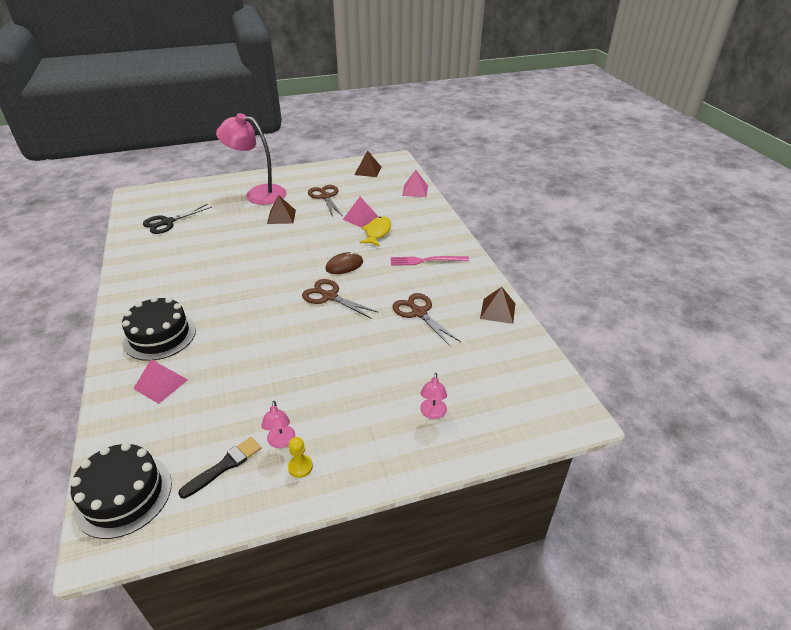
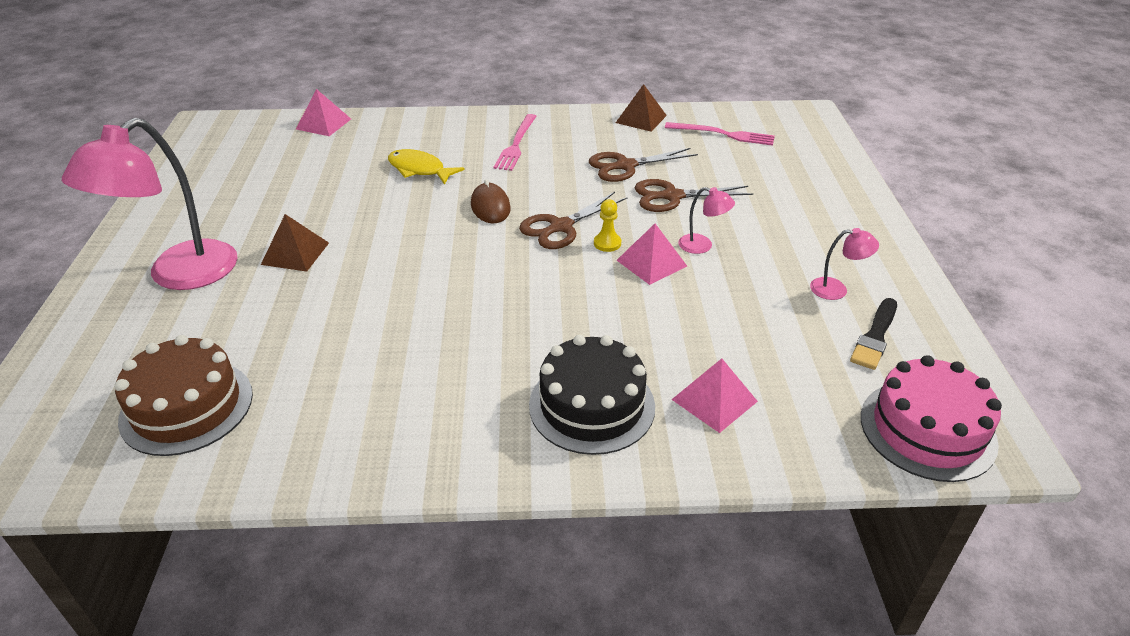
camera: 75 degrees left, 0 degrees up
black cake [70,442,172,539] -> pink cake [861,355,1002,482]
black scissors [143,204,212,234] -> brown cake [114,335,253,456]
black brush [178,437,261,499] -> black brush turned 120 degrees counterclockwise [850,298,897,370]
yellow pawn [288,437,313,478] -> yellow pawn moved to [594,200,621,252]
brown scissors [308,185,342,217] -> brown scissors moved to [635,179,753,212]
pink pyramid [343,197,379,228] -> pink pyramid moved to [617,224,687,285]
brown pyramid [354,150,382,177] -> none
pink lamp [420,373,447,419] -> pink lamp moved to [678,187,735,254]
none -> pink fork [665,122,775,146]

